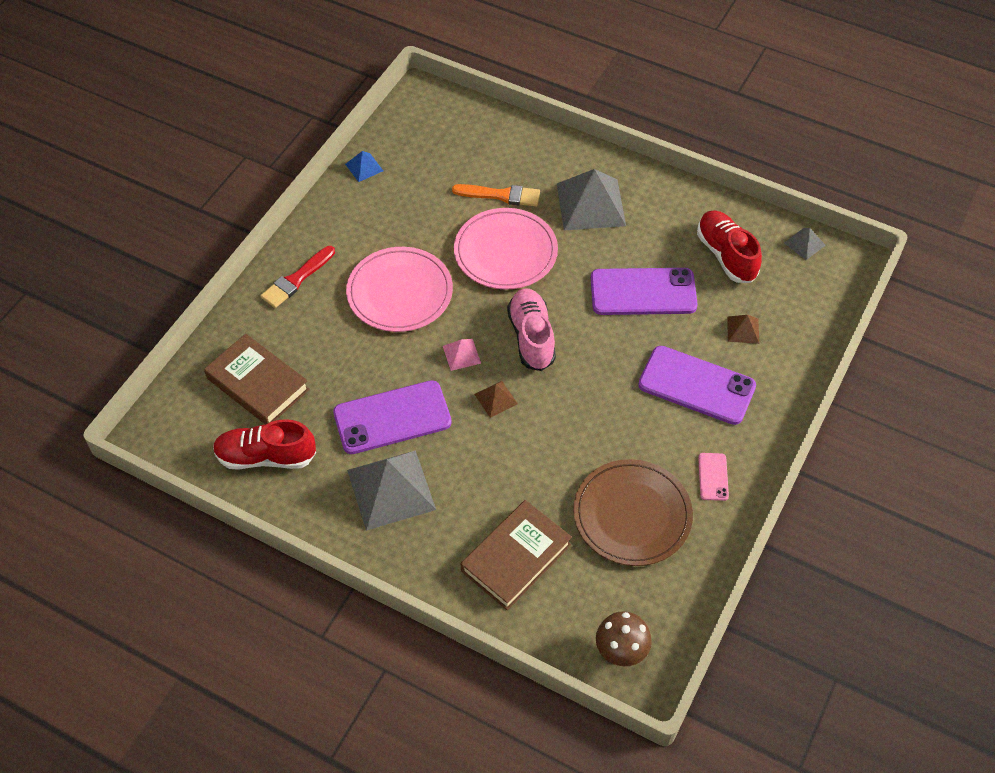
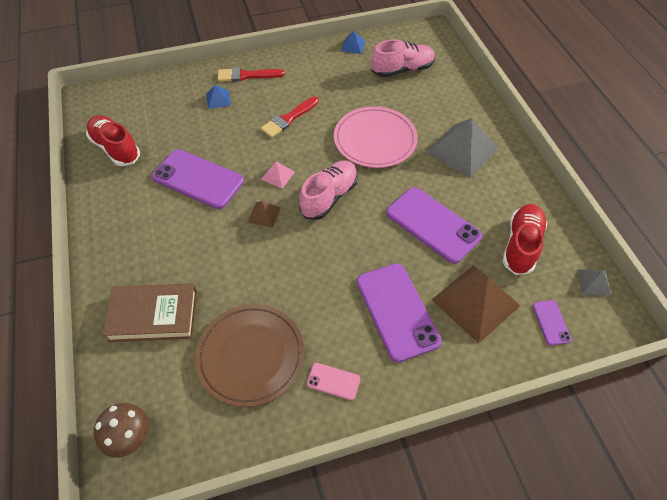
camera: 45 degrees right, 0 degrees up
brown book [204,334,309,424] -> none
pink plate [346,247,453,332] -> red brush [261,97,319,138]
grey pyramid [347,450,436,531] -> none
orange brush [452,184,540,206] -> none
pink phone [698,453,729,501] -> pink phone turned 60 degrees clockwise [307,363,360,400]
brown pyramid [727,315,759,344] -> brown pyramid [432,266,520,344], size x2.14
none -> blue pyramid [206,85,231,109]
none -> pink shoe [371,40,435,77]
none -> purple phone [533,300,572,346]

